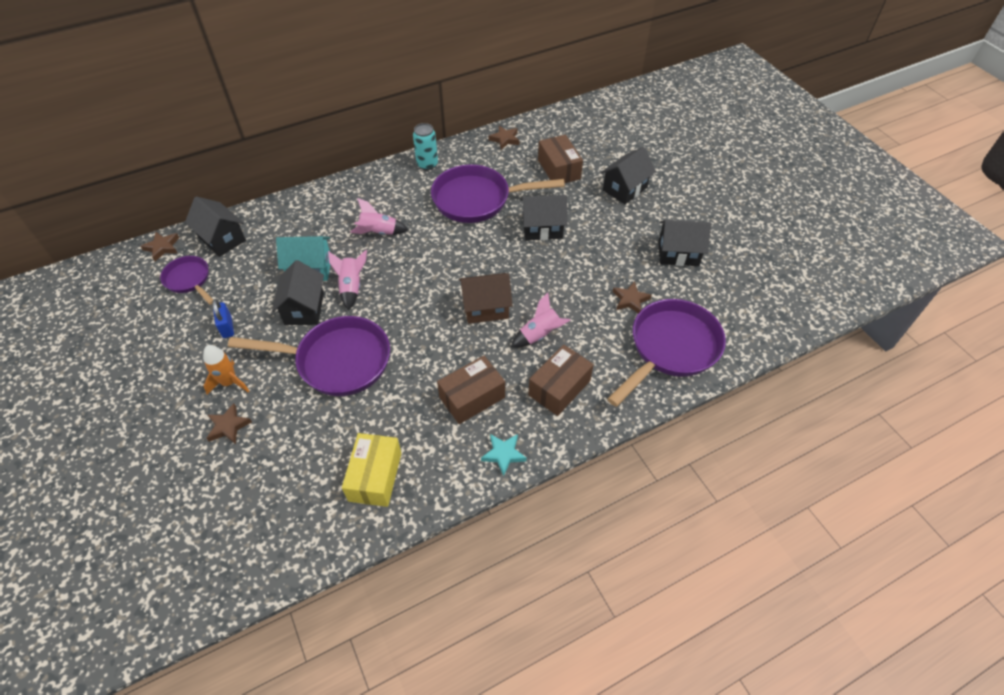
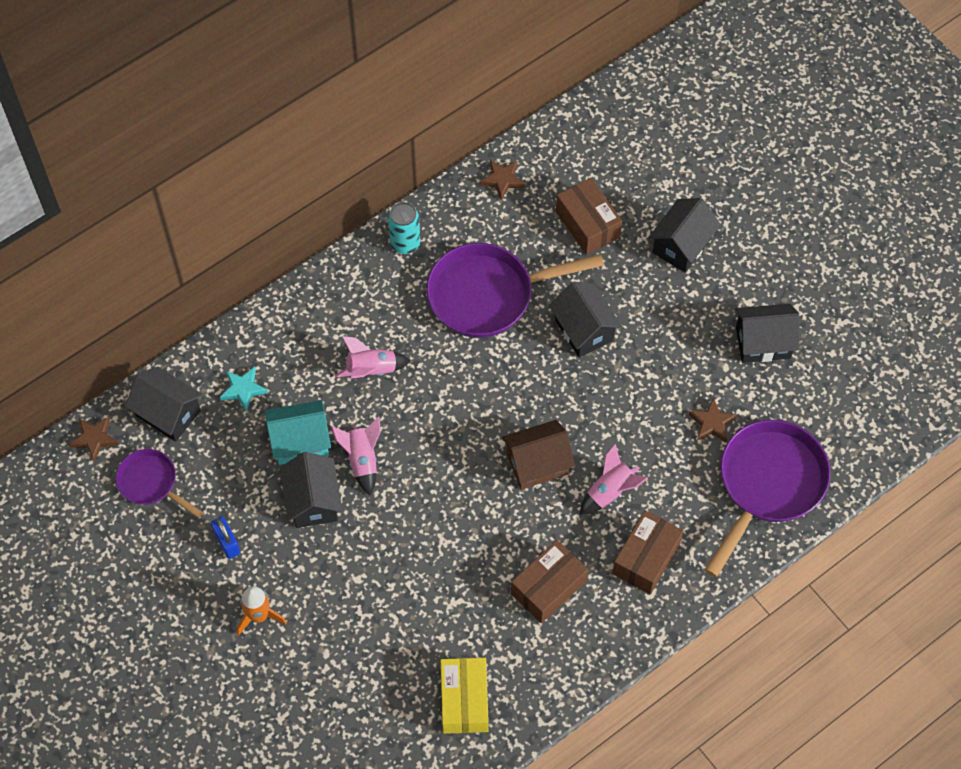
camera: 10 degrees left, 10 degrees up
brown star [206,403,252,444] -> none
purple pan [228,316,390,396] -> none
turquoise star [481,434,527,476] -> turquoise star moved to [220,367,268,412]
black house [521,195,568,240] -> black house turned 75 degrees clockwise [549,281,622,358]

